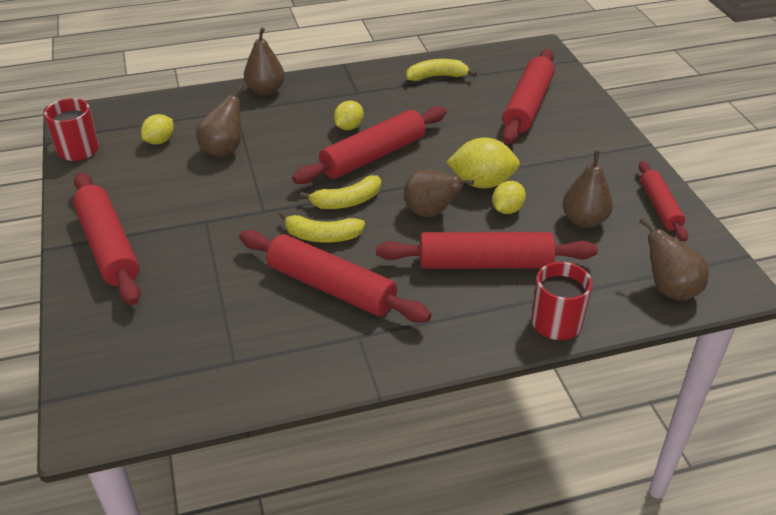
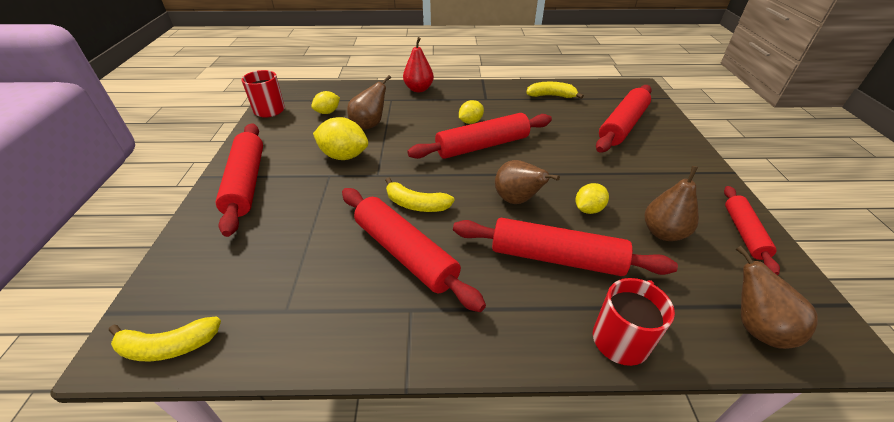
camera: 15 degrees right, 0 degrees up
brown pear [244,27,285,96] -> red pear [403,37,434,92]
yellow banana [300,175,381,209] -> yellow banana moved to [109,316,221,362]
yellow lemon [446,137,520,188] -> yellow lemon moved to [313,117,368,160]

